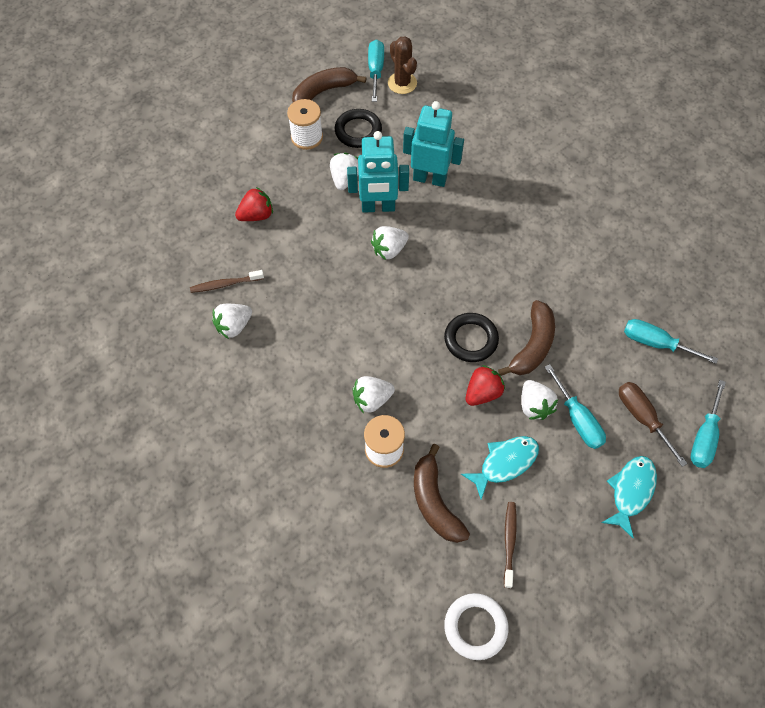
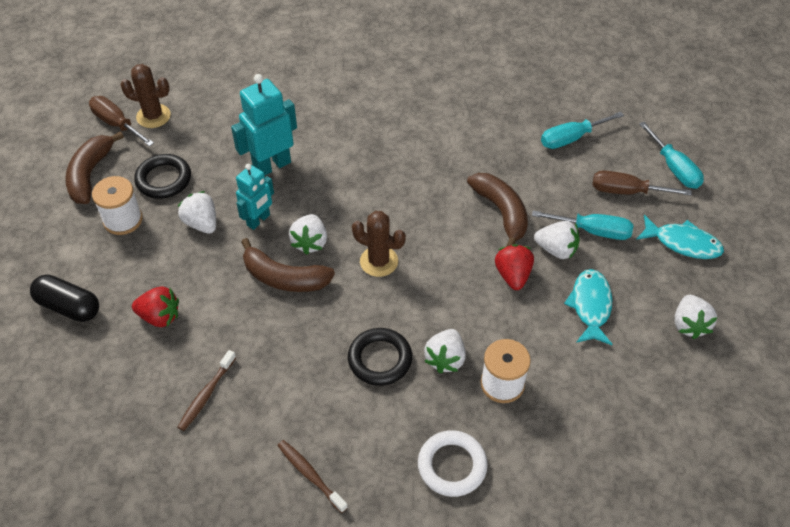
camera: 50 degrees left, 10 degrees down
white strawberry [212,304,252,339] -> white strawberry moved to [675,295,717,339]
red strawberry [235,187,273,221] -> red strawberry turned 90 degrees clockwise [132,286,179,327]
turquoise robot [347,131,409,213] -> turquoise robot [236,164,274,230], size x0.65
turquoise screwdriver [368,40,384,102] -> brown screwdriver [89,96,154,147]
brown banana [414,444,470,543] -> brown banana moved to [241,238,335,292]
black ring [444,313,499,362] -> black ring moved to [348,328,412,386]
white ring [444,593,508,660] -> white ring moved to [418,430,488,497]
brown toothbrush [504,502,517,588] -> brown toothbrush moved to [277,440,348,513]
turquoise fish [601,456,657,538] -> turquoise fish turned 135 degrees clockwise [636,215,724,259]
none -> black capsule [30,275,99,322]
none -> brown cactus [352,211,406,277]

